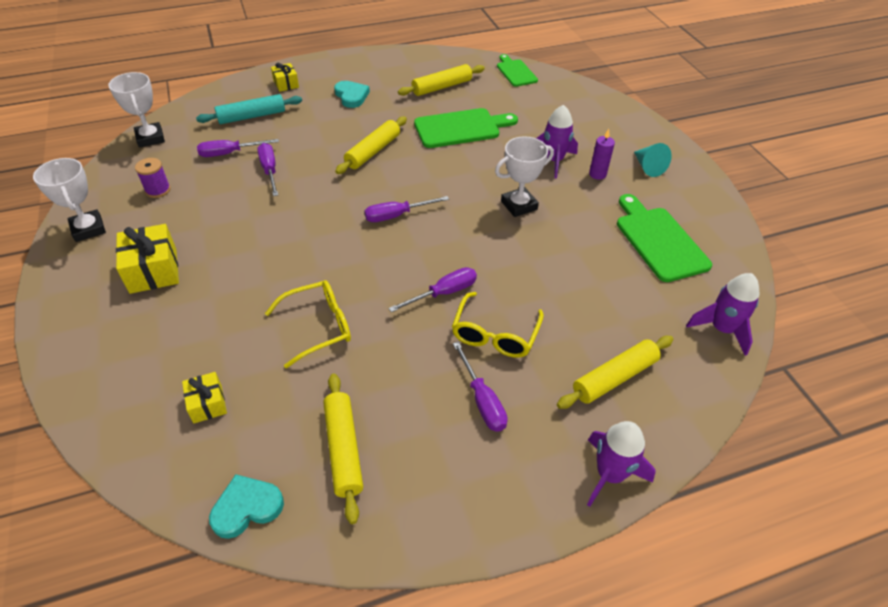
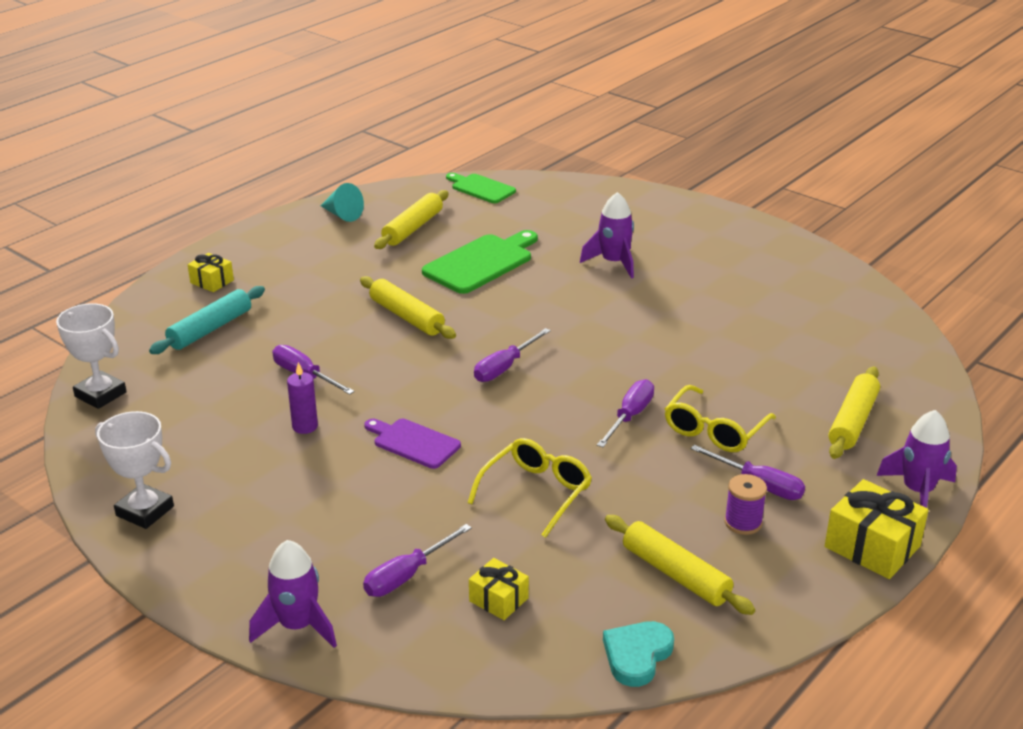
camera: 30 degrees left, 15 degrees down
yellow gift [116,224,179,294] -> yellow gift moved to [825,479,929,579]
purple spool [135,158,171,198] -> purple spool moved to [724,474,767,535]
purple screwdriver [197,139,279,157] -> purple screwdriver moved to [363,524,472,597]
turquoise heart [334,81,370,108] -> none
yellow rolling pin [335,117,407,174] -> yellow rolling pin turned 45 degrees counterclockwise [360,276,456,339]
yellow glasses [452,292,544,358] -> yellow glasses turned 45 degrees clockwise [665,385,776,452]
white trophy [495,136,554,217] -> none
purple candle [589,129,615,180] -> purple candle moved to [287,362,318,434]
green cutting board [617,194,712,282] -> none
turquoise cone [634,143,672,177] -> turquoise cone moved to [320,183,364,222]
purple rocket [686,273,759,356] -> purple rocket moved to [249,540,337,648]
none -> purple cutting board [364,419,461,469]

